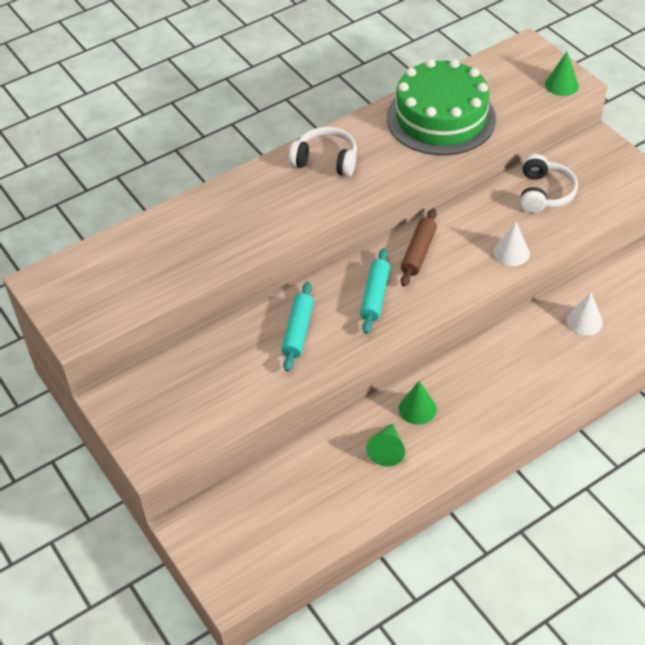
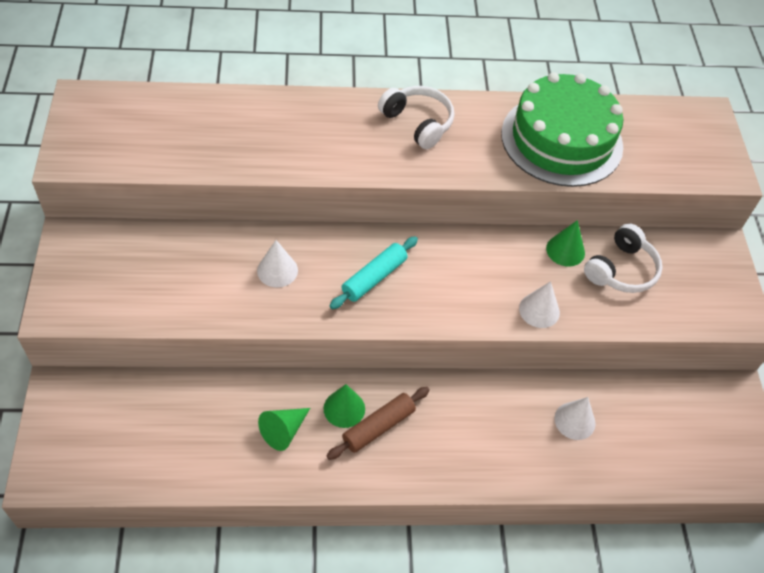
camera: 25 degrees right, 5 degrees up
turquoise rolling pin [282,282,314,372] -> white cone [257,240,298,288]
brown rolling pin [401,208,437,286] -> brown rolling pin moved to [327,387,430,460]
green cone [545,52,579,96] -> green cone moved to [546,220,585,267]

